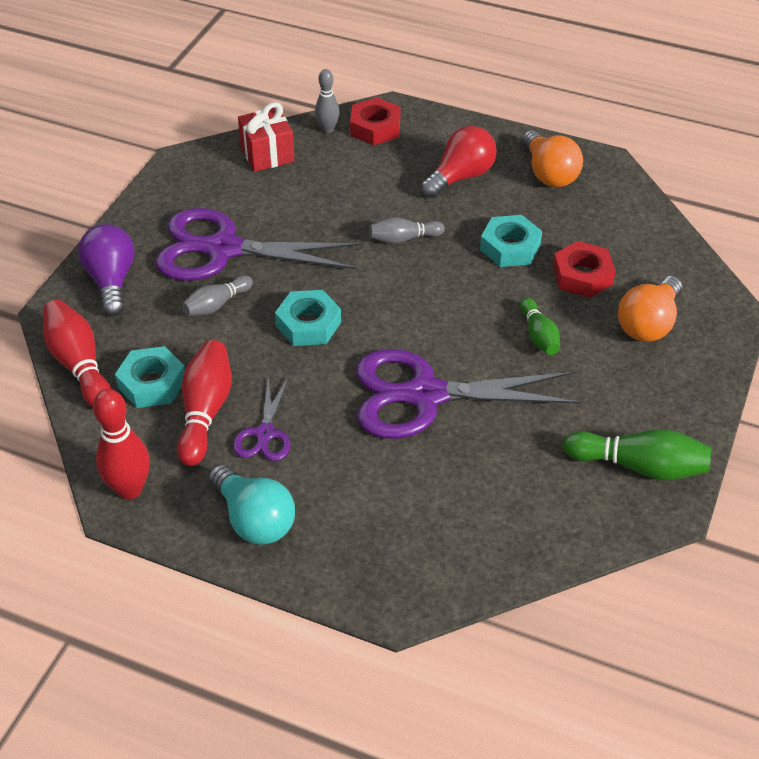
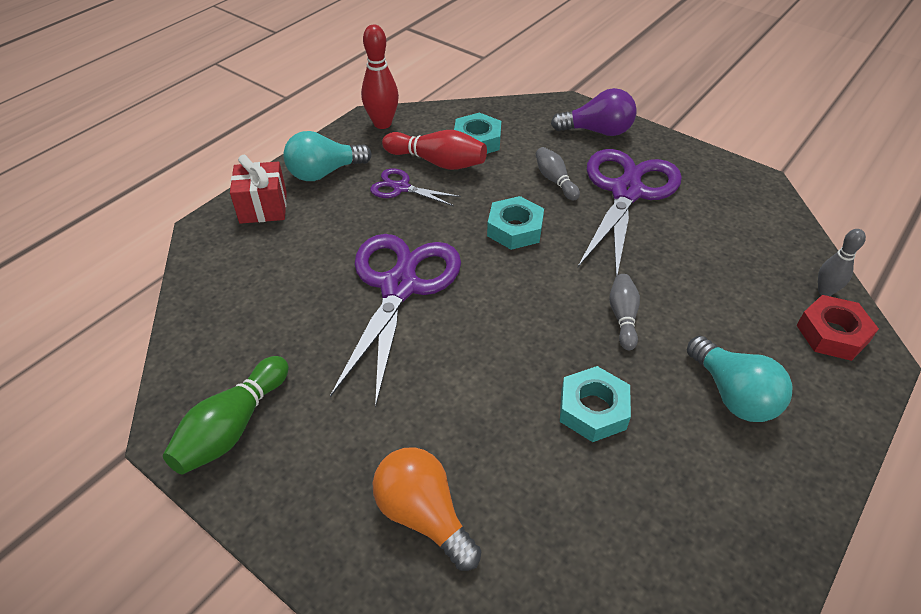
camera: 105 degrees right, 0 degrees up
red bowling pin [43,300,111,407] -> none
red gift [238,102,295,172] -> red gift moved to [230,155,287,224]
red light bulb [421,126,497,198] -> turquoise light bulb [687,336,793,422]
green bowling pin [520,297,560,355] -> none
orange light bulb [522,130,583,187] -> none
red nut [553,241,616,298] -> none

